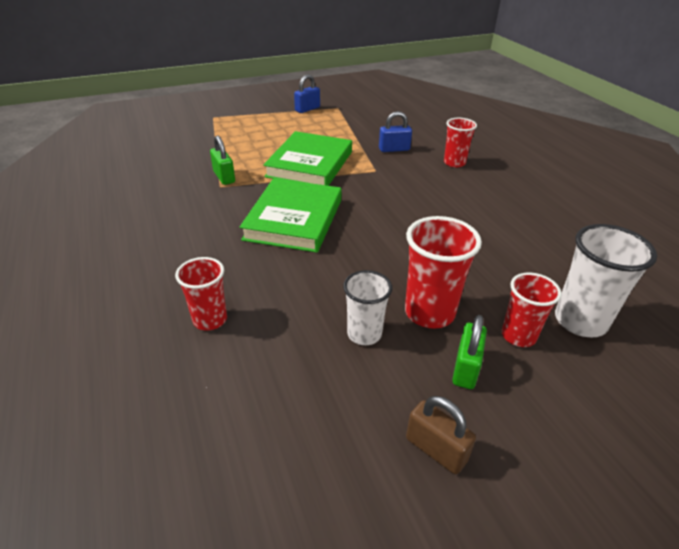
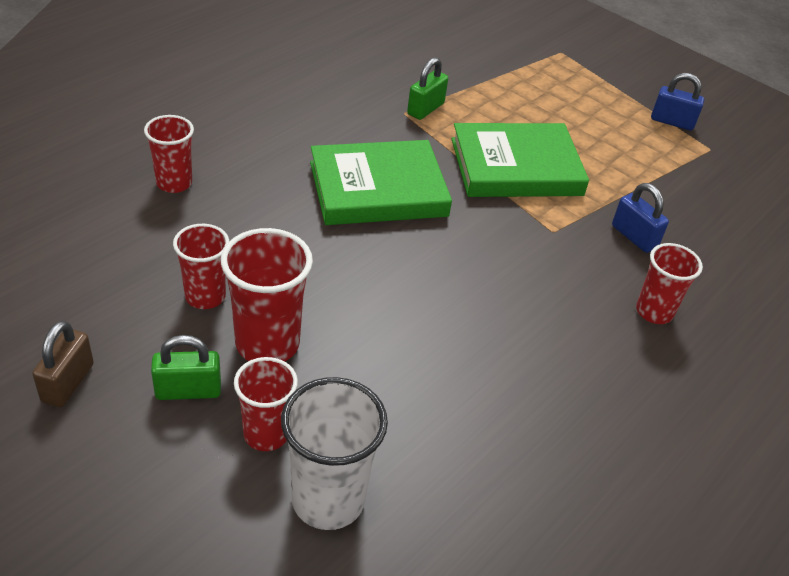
camera: 60 degrees right, 5 degrees up
white cup [343,270,392,345] -> red cup [173,224,229,309]

